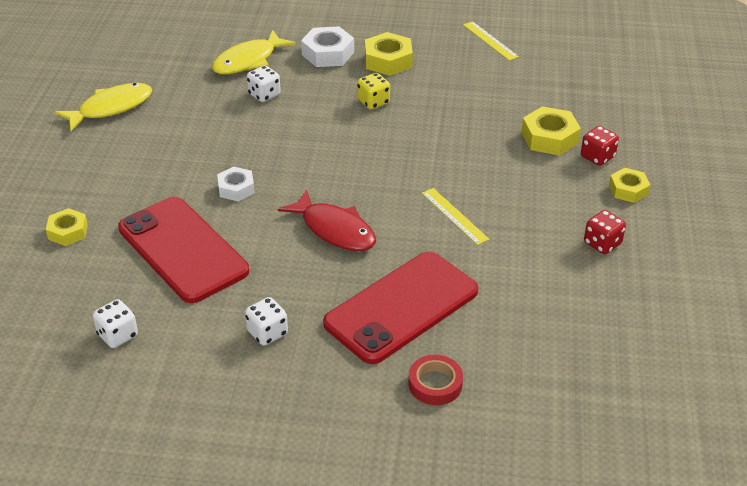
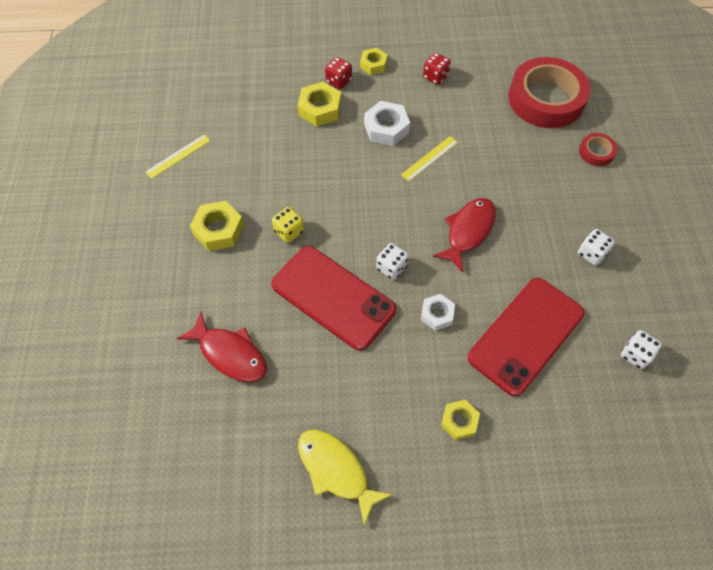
camera: 100 degrees left, 20 degrees up
yellow nut [46,208,88,246] -> yellow nut moved to [441,400,480,440]
yellow fish [212,30,296,74] -> red fish [177,312,267,382]
white dice [247,66,281,102] -> white dice moved to [376,243,409,280]
white nut [301,26,354,67] -> white nut moved to [364,101,410,146]
red phone [323,252,478,364] -> red phone moved to [271,246,396,351]
none -> red tape [508,57,591,128]

